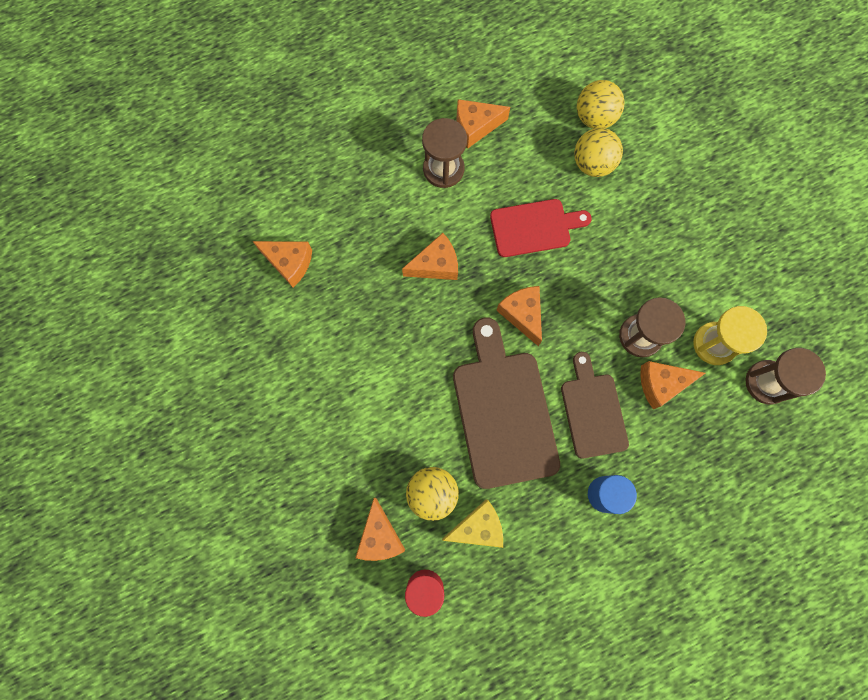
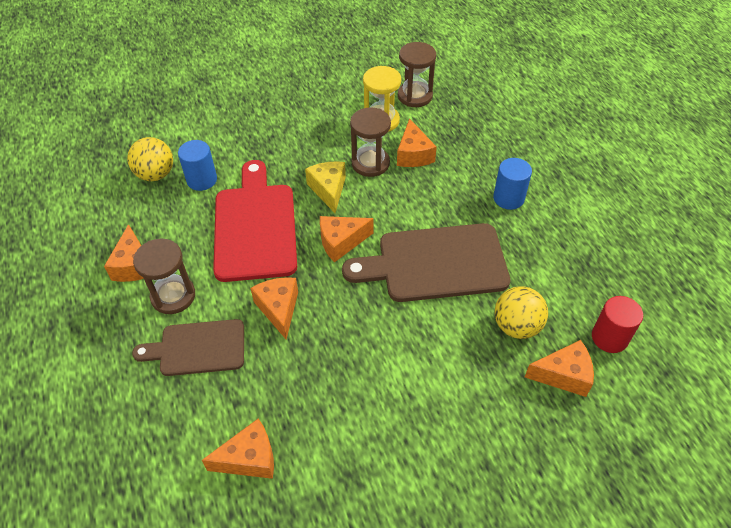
camera: 85 degrees left, 25 degrees down
orange cheese [252,241,312,288] -> orange cheese turned 45 degrees clockwise [202,419,274,479]
yellow cheese [442,499,503,548] -> yellow cheese moved to [305,161,346,213]
red cutting board [490,199,592,257] -> red cutting board [213,160,297,282], size x1.60
brown cutting board [561,352,629,458] -> brown cutting board moved to [132,319,244,376]
yellow ball [574,128,623,177] -> blue cylinder [178,140,217,191]

